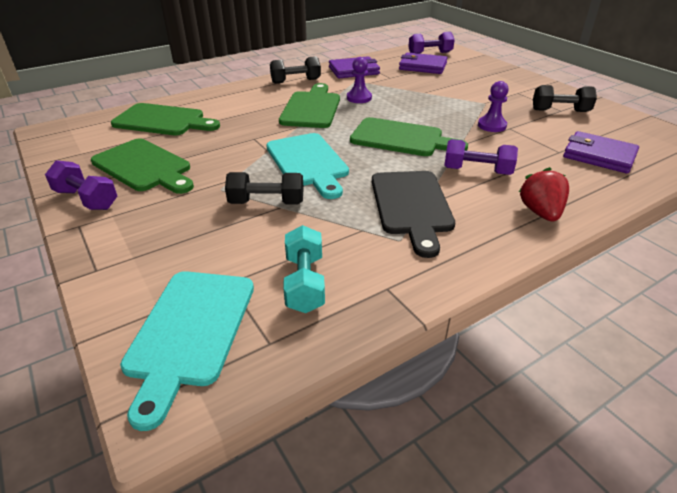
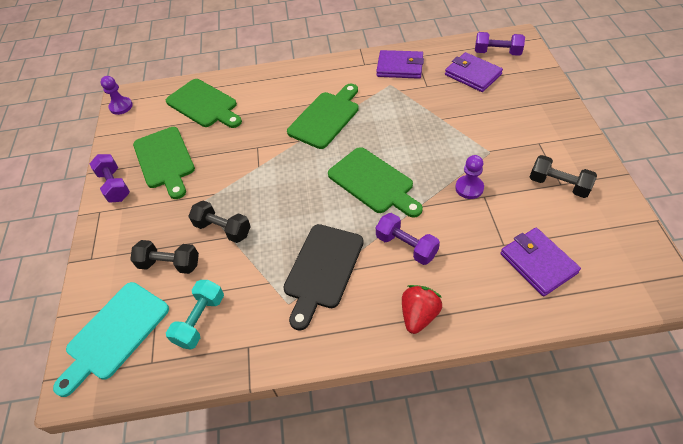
camera: 30 degrees right, 15 degrees up
turquoise cutting board [266,133,349,199] -> none
black dumbbell [270,56,321,84] -> black dumbbell moved to [130,240,199,274]
purple pawn [347,57,372,103] -> purple pawn moved to [101,76,133,115]

